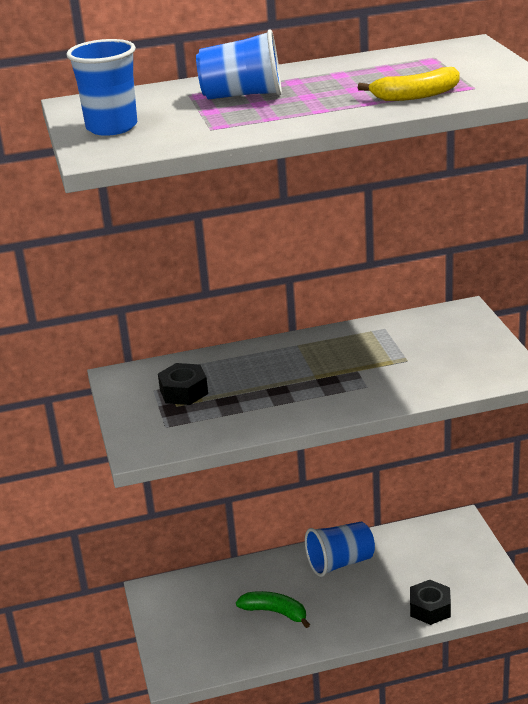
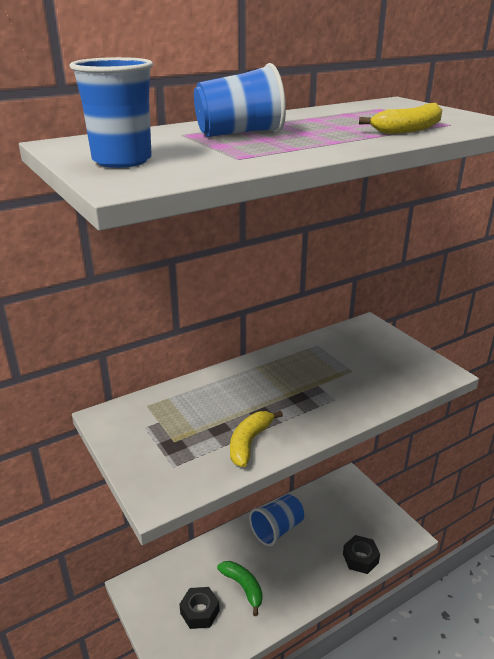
camera: 20 degrees left, 0 degrees up
black nut [158,363,208,405] -> black nut moved to [179,587,220,629]
green banana [236,591,310,628] -> green banana turned 45 degrees clockwise [217,561,263,616]
none -> yellow banana [230,411,283,467]

